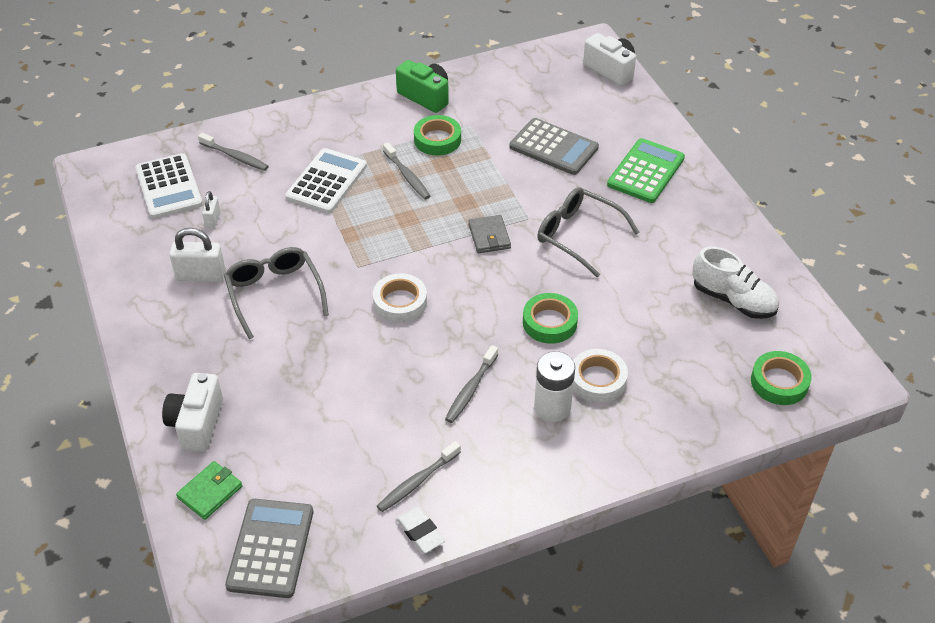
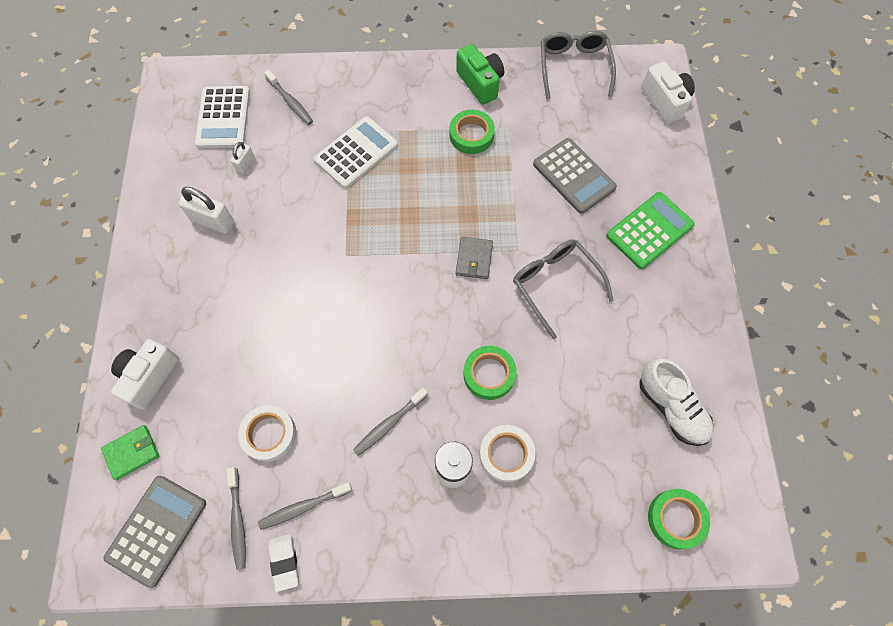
camera: 20 degrees right, 20 degrees up
grey glasses [224,247,329,339] -> grey glasses moved to [541,31,616,99]
white tape [373,273,427,323] -> white tape moved to [238,405,296,462]
grey toothbrush [383,142,430,199] -> grey toothbrush moved to [227,467,246,570]

